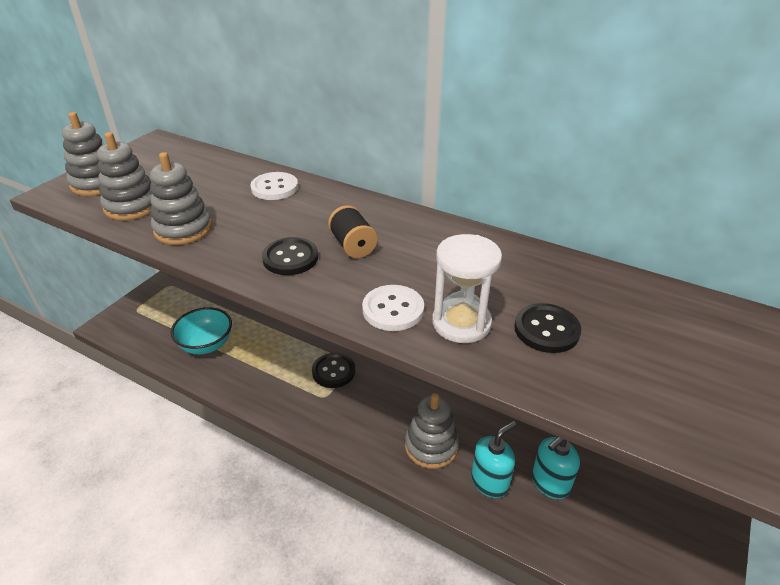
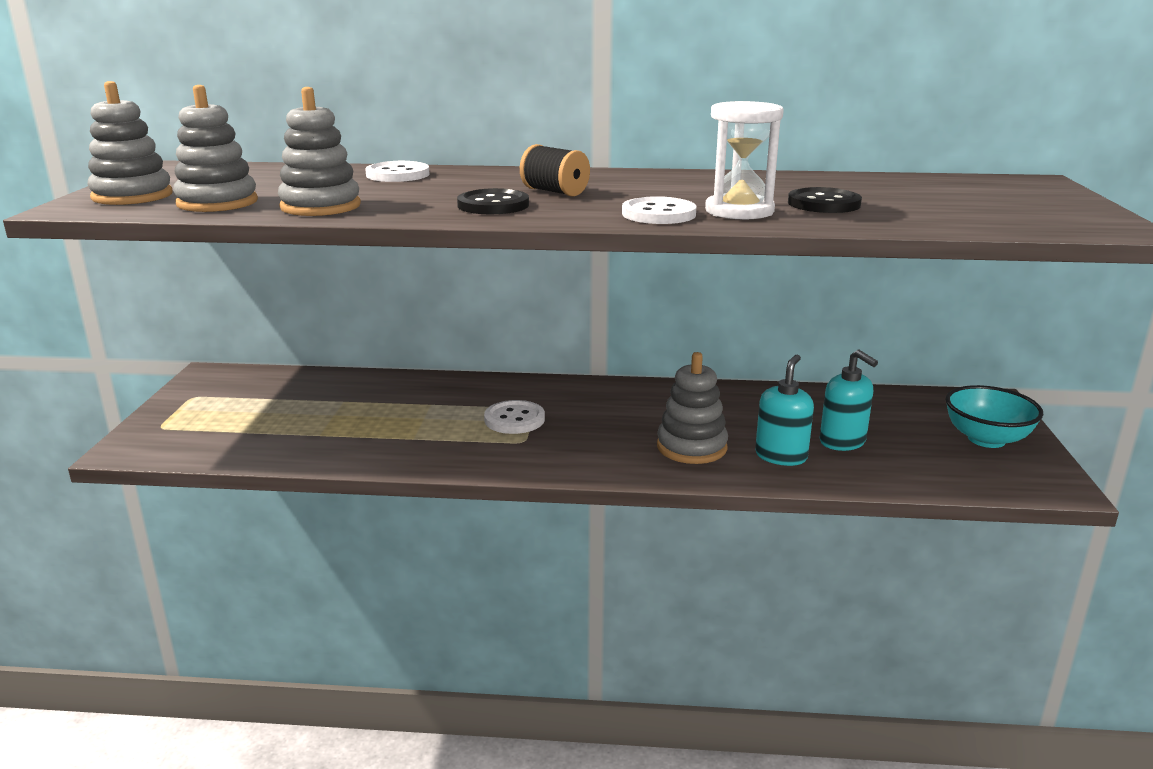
camera: 25 degrees left, 15 degrees down
turquoise bowl [171,307,232,354] -> turquoise bowl moved to [946,385,1044,448]
black button [312,353,355,388] -> white button [484,400,545,434]
turquoise soap dispenser [532,437,580,499] -> turquoise soap dispenser turned 60 degrees counterclockwise [820,350,878,451]

